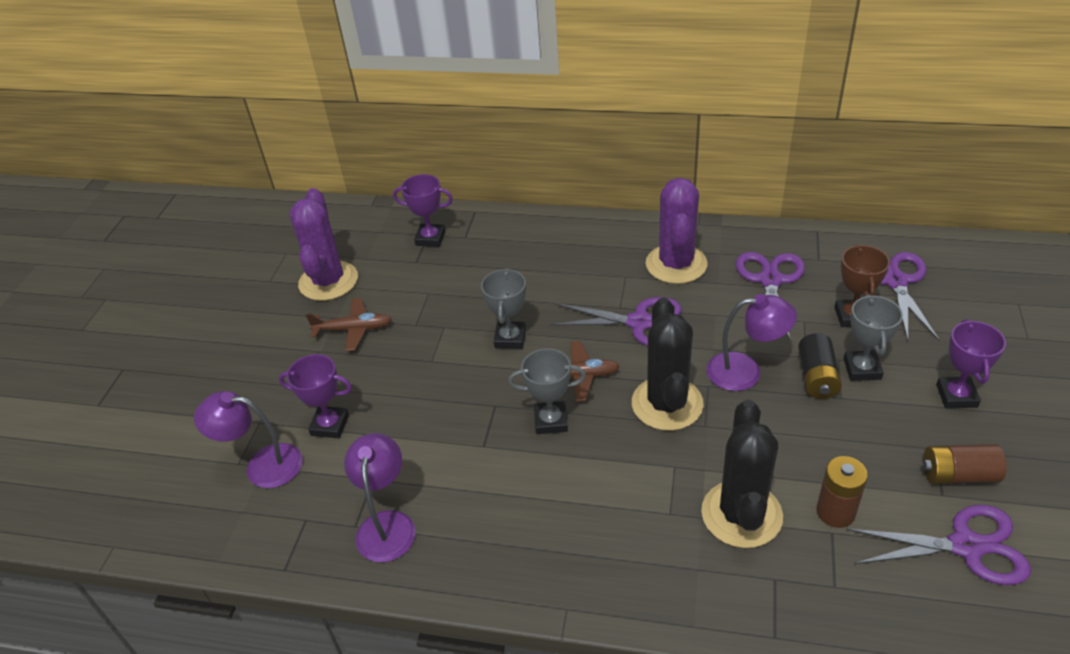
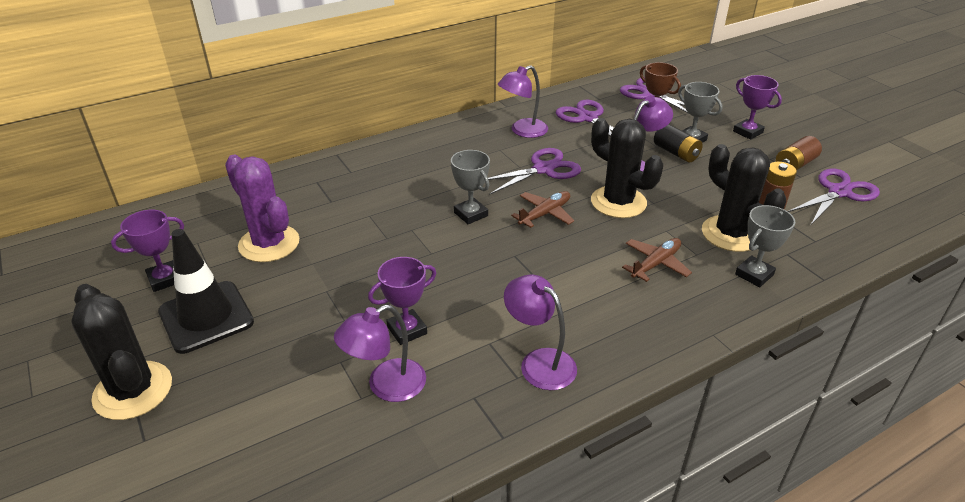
camera: 45 degrees left, 5 degrees down
brown plane [306,298,392,351] -> brown plane moved to [622,238,692,282]
purple trophy [393,174,453,247] -> purple trophy moved to [111,210,184,292]
grey trophy [508,348,586,434] -> grey trophy moved to [735,205,795,287]
purple cactus [646,178,708,284] -> purple lamp [498,65,548,138]
none -> black cactus [72,284,172,420]
none -> black traffic cone [158,229,254,354]

